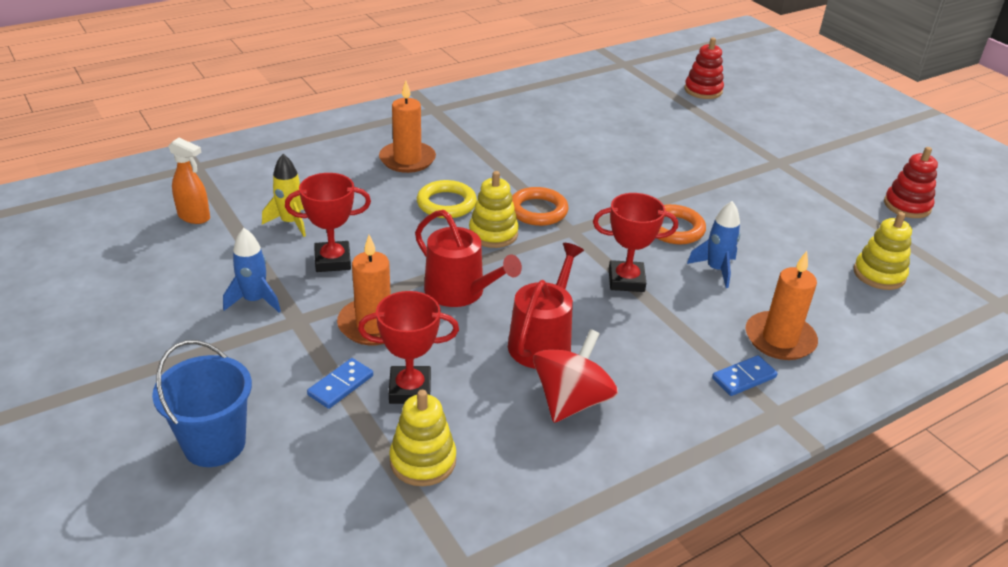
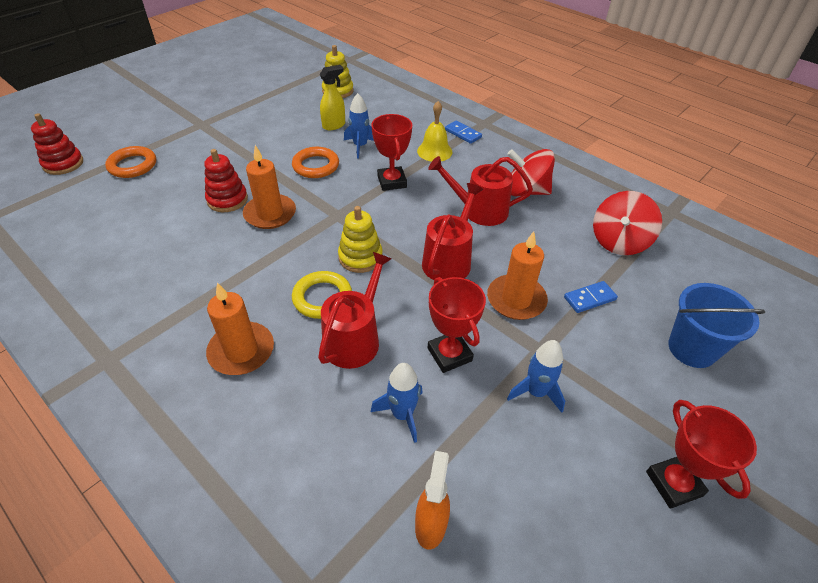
camera: 105 degrees left, 10 degrees up
yellow rocket [262,154,306,237] -> blue rocket [371,363,423,443]
blue domino [307,358,373,409] -> blue domino turned 45 degrees counterclockwise [564,281,618,313]
red trophy [358,291,459,404] -> red trophy moved to [646,400,757,509]
yellow stacking toy [389,390,456,486] -> red spinning top [593,191,662,255]
orange ring [512,187,569,226] -> orange ring moved to [105,146,156,178]
orange candle [746,251,818,360] -> orange candle moved to [243,145,296,229]
red stacking toy [884,147,938,218] -> red stacking toy moved to [204,149,248,212]
none -> red watering can [318,252,391,369]
none -> yellow spray bottle [320,65,345,130]
none -> yellow bell [417,101,452,162]

